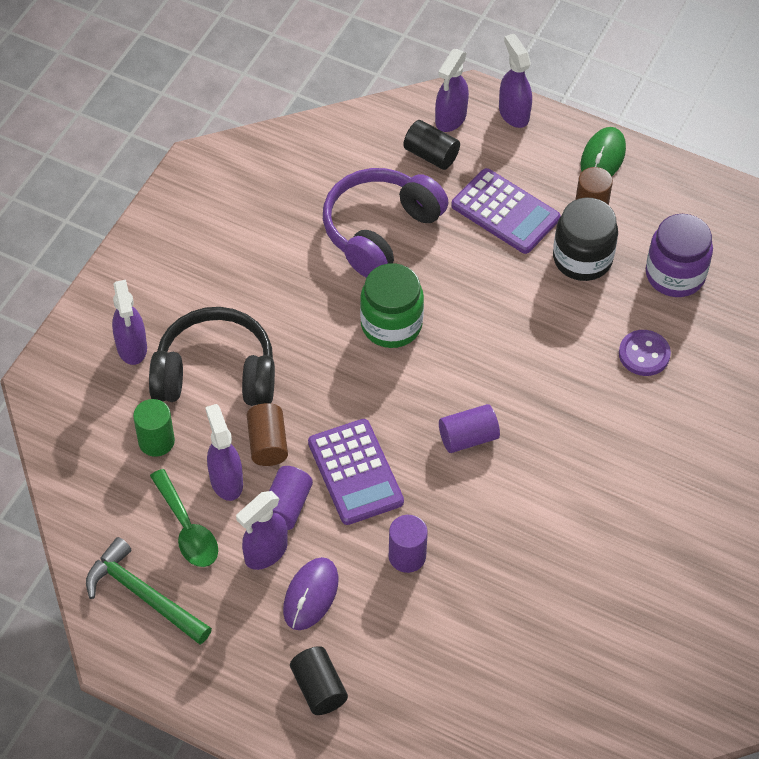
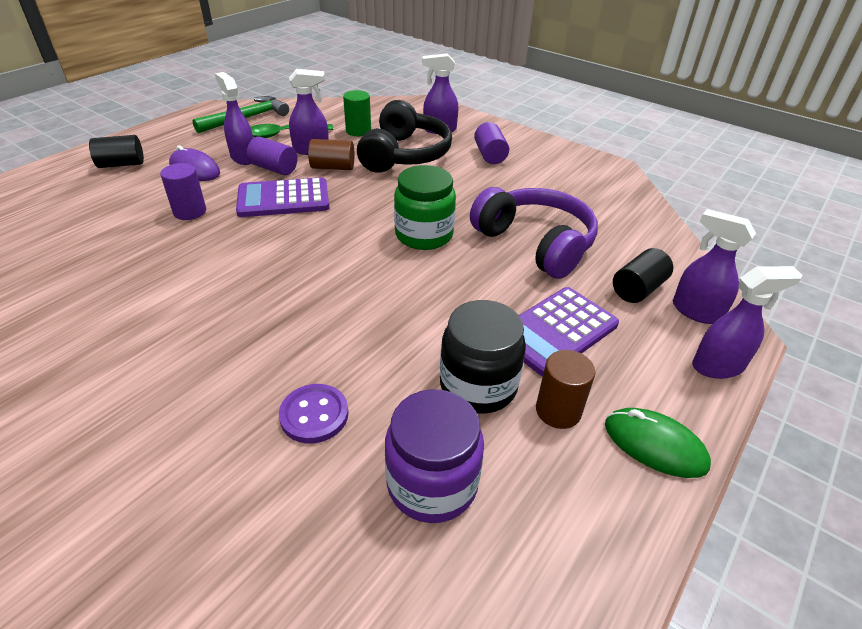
camera: 100 degrees right, 15 degrees down
purple cylinder [439,404,500,453] -> purple cylinder moved to [474,122,509,164]

